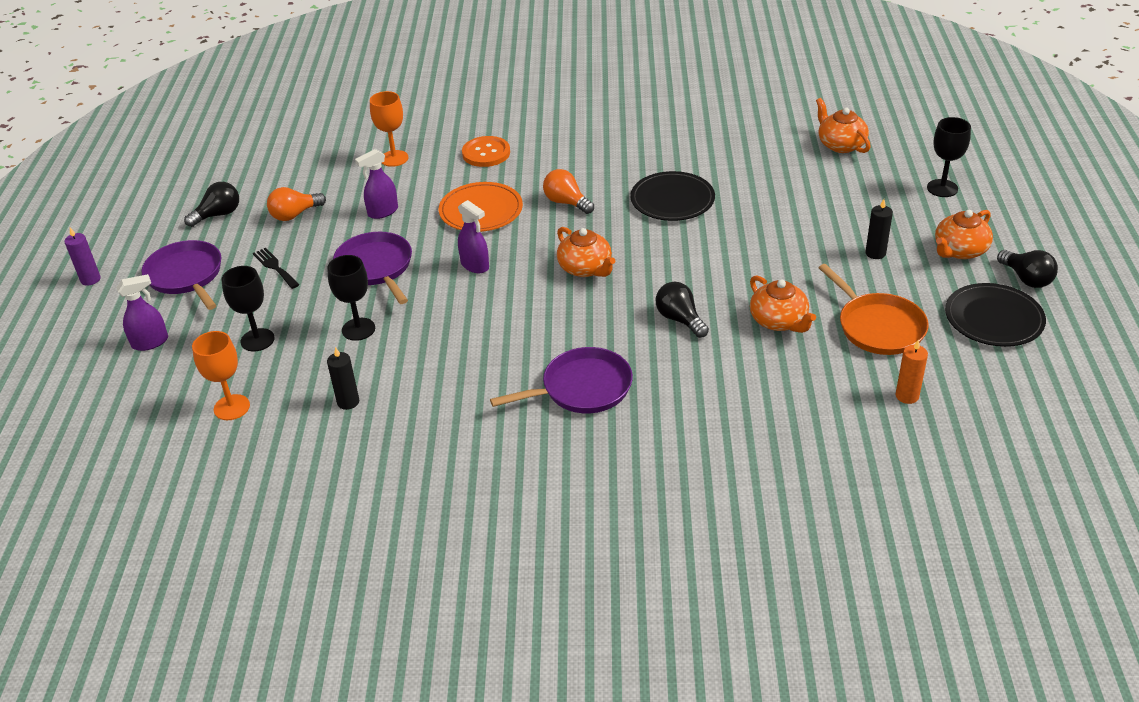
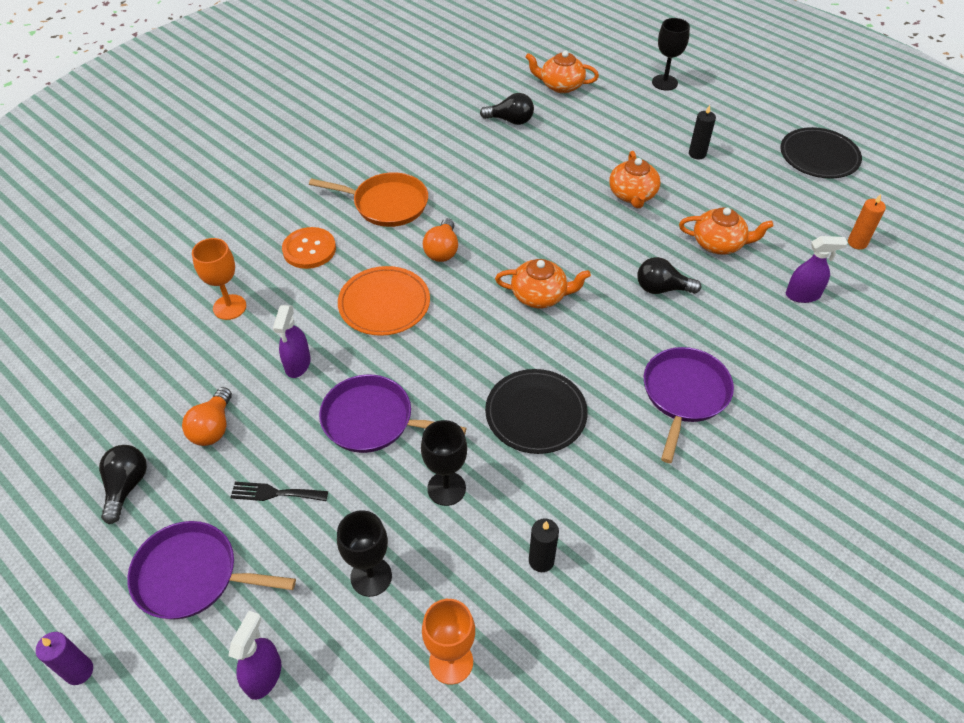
camera: 50 degrees left, 10 degrees up
purple spray bottle [458,200,489,273] -> purple spray bottle moved to [786,236,848,303]
orange light bulb [543,169,594,214] -> orange light bulb turned 75 degrees counterclockwise [423,218,458,262]
black plate [630,171,715,221] -> black plate moved to [485,369,588,454]
orange pan [819,264,929,355] -> orange pan moved to [309,172,428,227]
orange teapot [935,210,993,259] -> orange teapot moved to [609,151,660,208]
black light bulb [997,250,1058,288] -> black light bulb moved to [480,93,534,125]

